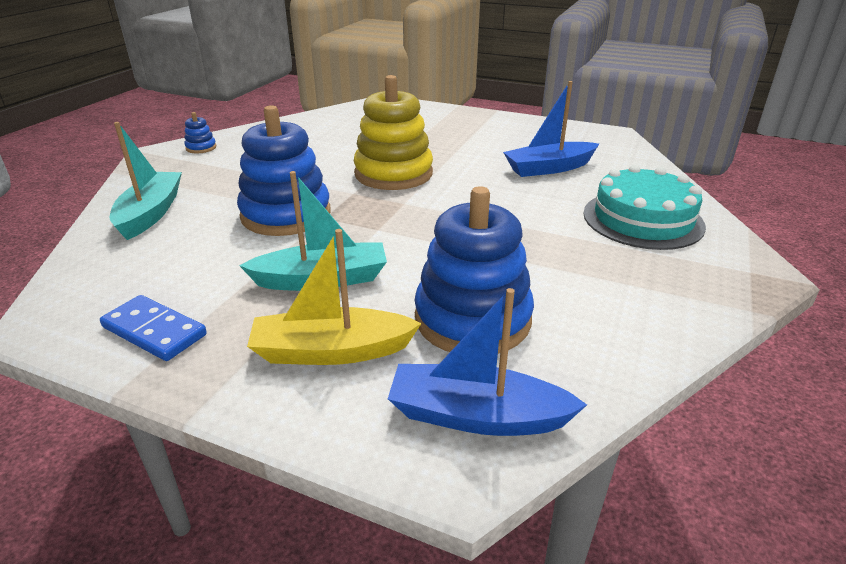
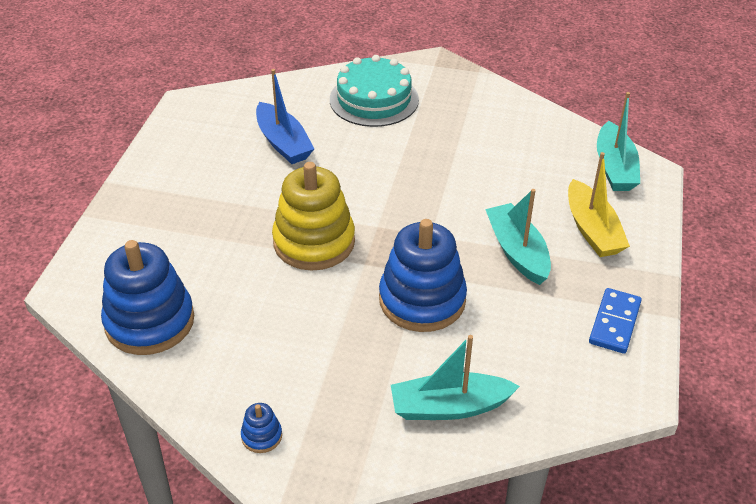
camera: 100 degrees left, 10 degrees up
blue boat [388,288,587,436] -> turquoise boat [597,92,640,191]
blue stacking toy [415,186,534,354] -> blue stacking toy moved to [101,240,194,355]

